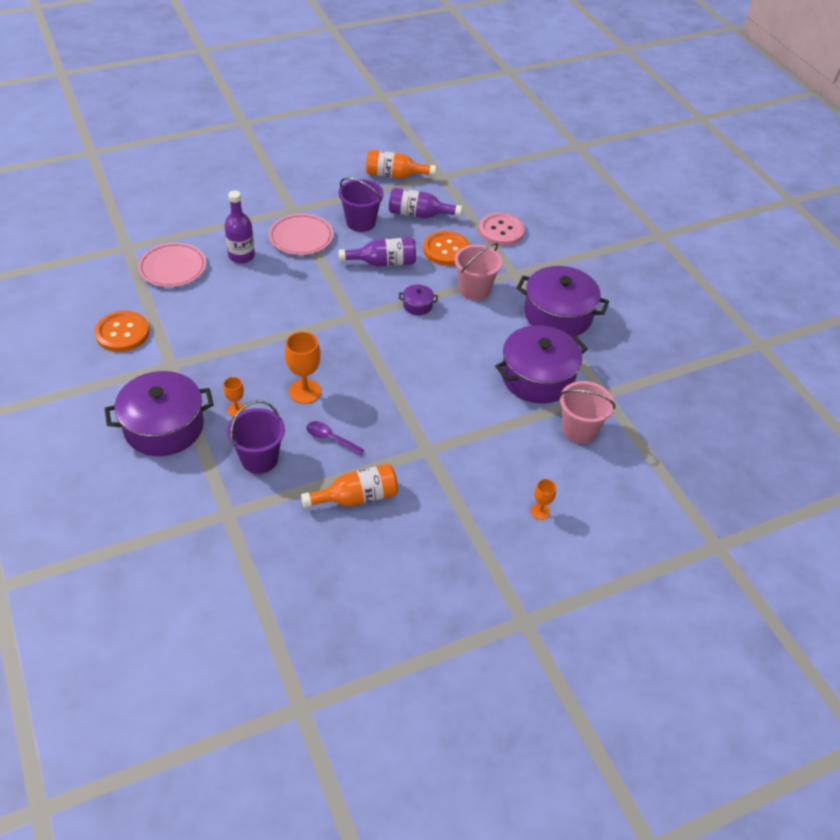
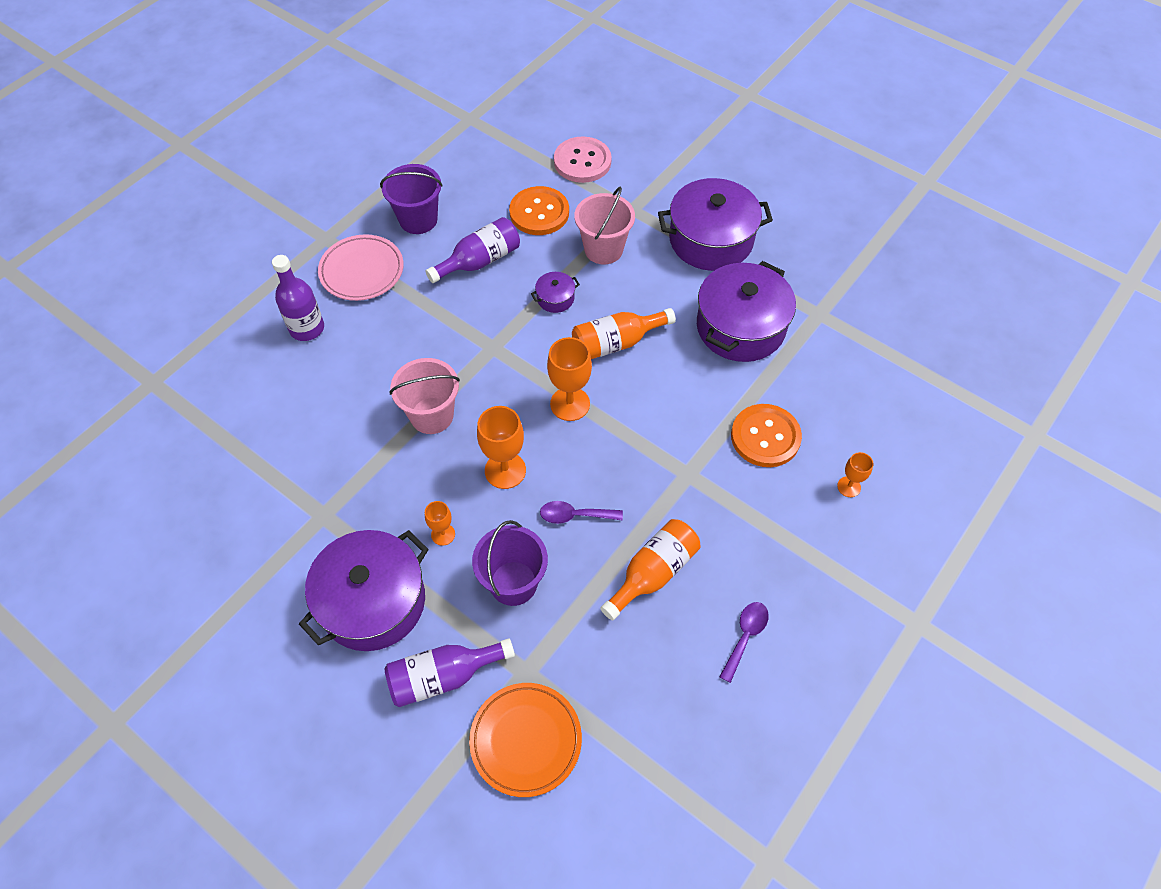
camera: 25 degrees left, 10 degrees up
orange button [94,311,150,352] -> orange button moved to [731,404,802,467]
pink plate [138,242,206,287] -> none
orange bottle [366,150,436,179] -> orange bottle moved to [572,308,676,359]
purple bottle [389,187,462,218] -> purple bottle moved to [384,638,515,707]
pink bucket [559,381,615,444] -> pink bucket moved to [390,358,460,434]
none -> orange plate [469,683,582,797]
none -> orange goblet [547,337,592,421]
none -> purple spoon [719,602,769,683]

